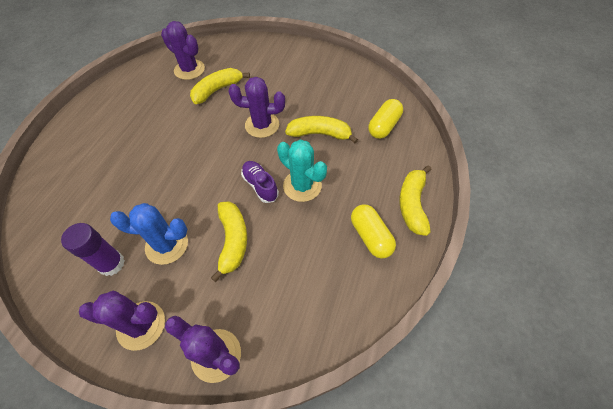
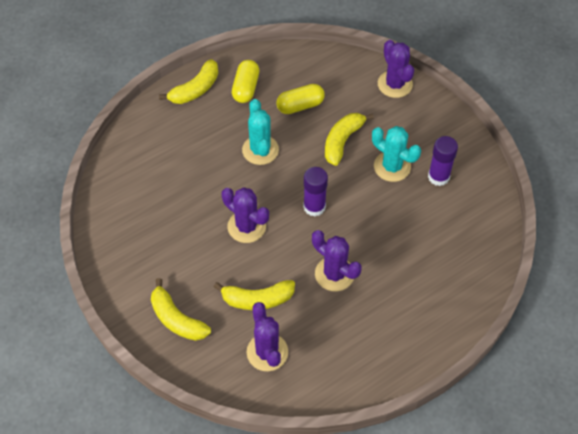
camera: 145 degrees left, 0 degrees up
purple cactus [79,291,165,351] -> purple cactus moved to [312,230,362,291]
blue cactus [110,203,188,265] -> turquoise cactus [372,126,421,182]
purple shoe [241,161,279,203] -> none
yellow banana [285,116,358,143] -> yellow banana moved to [151,278,211,341]
yellow capsule [369,99,403,139] -> yellow capsule moved to [276,84,325,114]
none -> purple glue stick [303,167,328,216]

